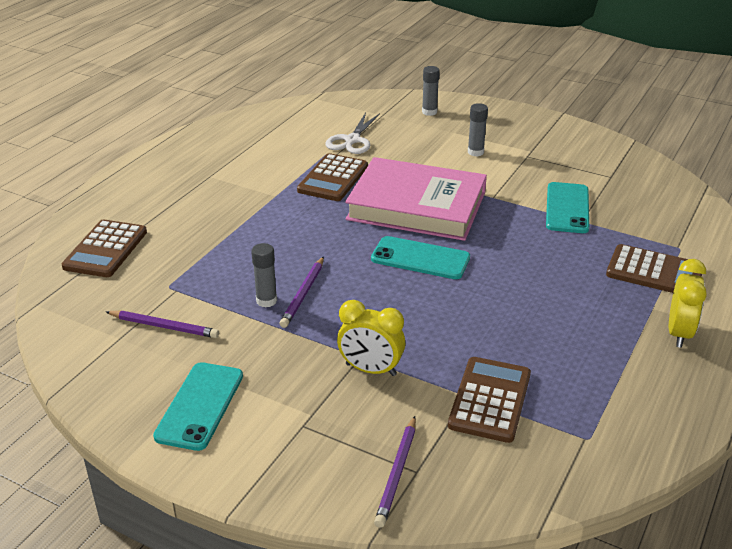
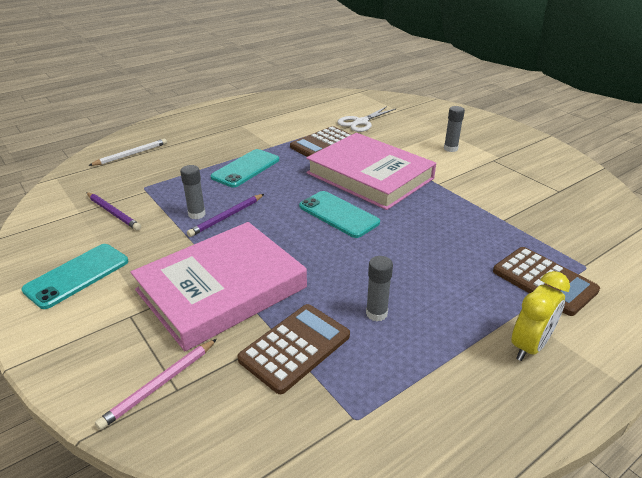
camera: 25 degrees right, 0 degrees up
brown calculator [62,220,147,277] -> white pencil [88,139,167,166]
yellow clock [337,300,405,376] -> pink book [131,222,307,351]
purple pencil [374,416,416,528] -> pink pencil [95,339,217,430]
grey glue stick [422,66,440,116] -> grey glue stick moved to [366,256,393,321]
turquoise phone [546,182,589,233] -> turquoise phone moved to [211,149,279,188]

